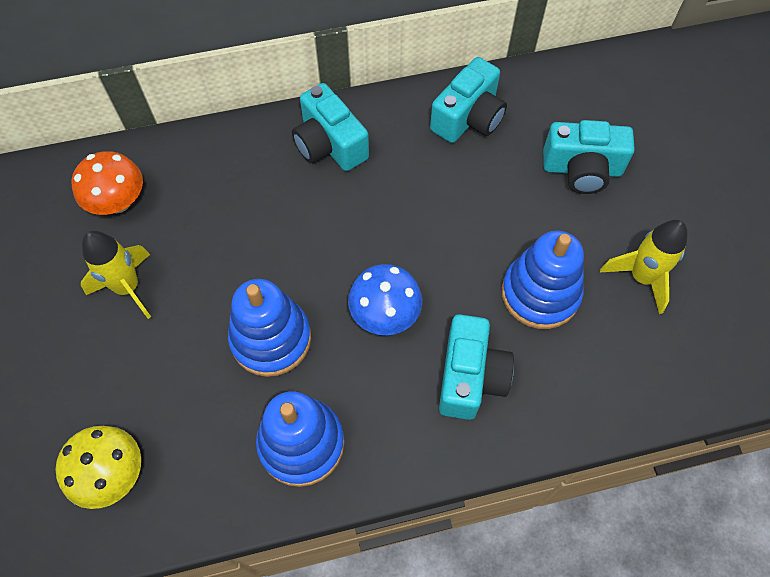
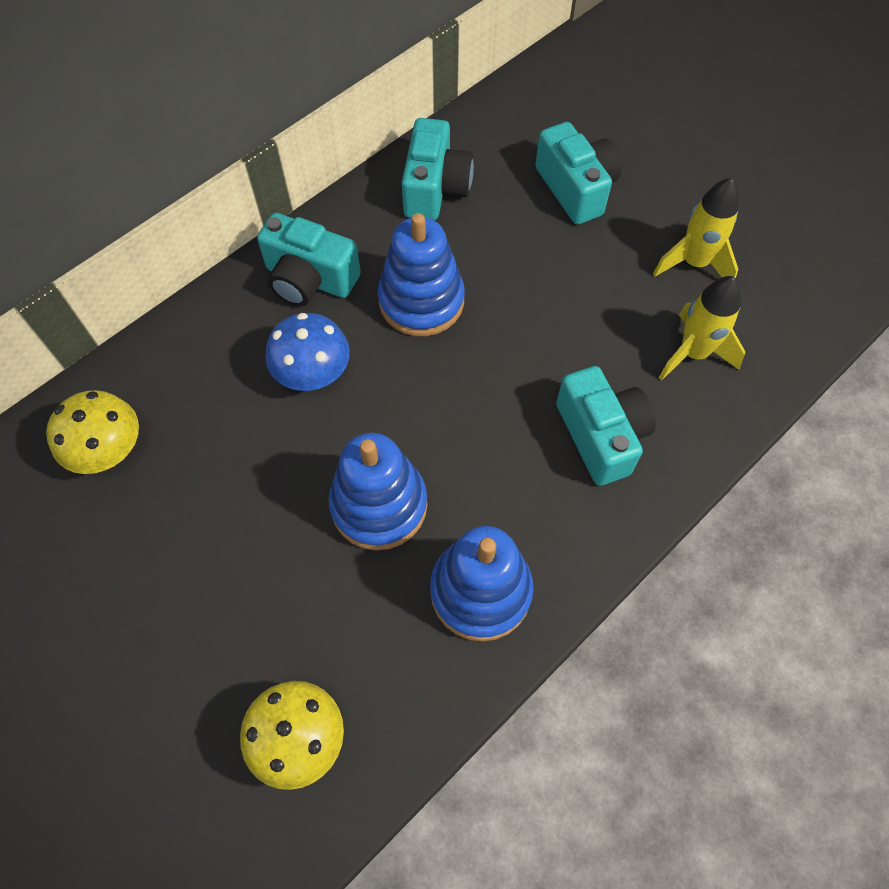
camera: 30 degrees left, 0 degrees up
orange mushroom [71,151,143,215] -> yellow mushroom [46,390,139,474]
yellow rocket [81,231,151,319] -> yellow rocket moved to [659,276,745,381]
blue mushroom [348,264,422,335] -> blue mushroom moved to [266,313,350,391]
blue stacking toy [502,231,584,329] -> blue stacking toy moved to [378,213,465,336]
turquoise camera [543,120,635,194] -> turquoise camera turned 90 degrees counterclockwise [535,122,621,225]

